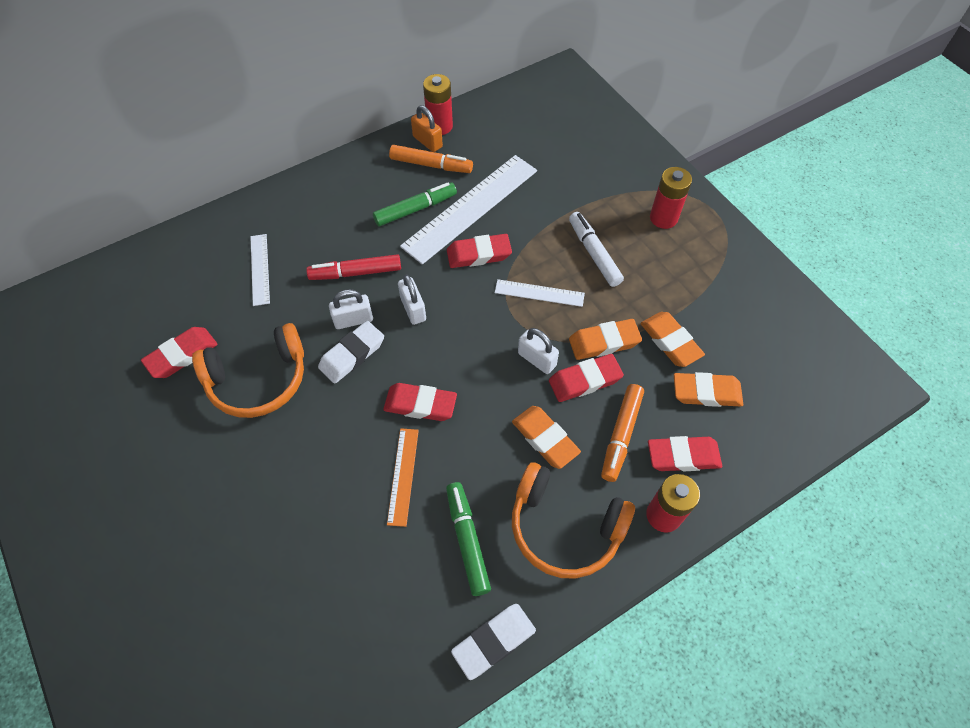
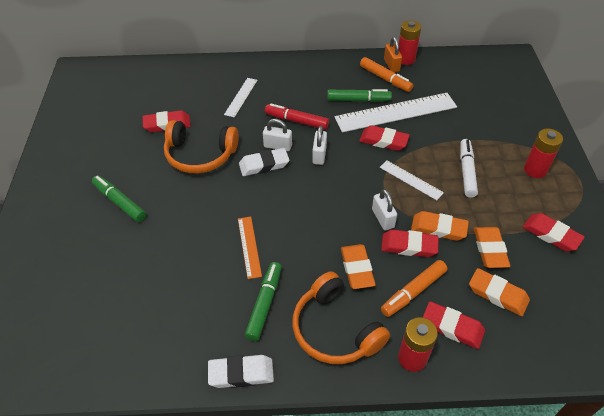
camera: 30 degrees right, 10 degrees down
red eraser [383,383,457,421] -> red eraser moved to [523,213,585,251]
orange ruler [387,428,419,527] -> orange ruler turned 45 degrees counterclockwise [238,217,262,279]
none -> green marker [92,175,146,222]

